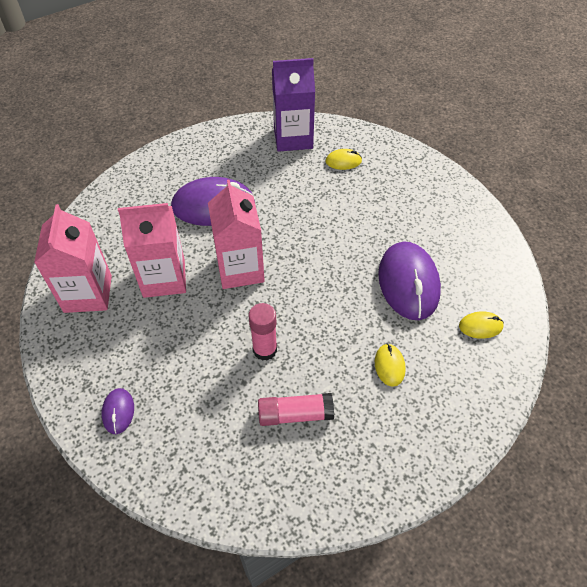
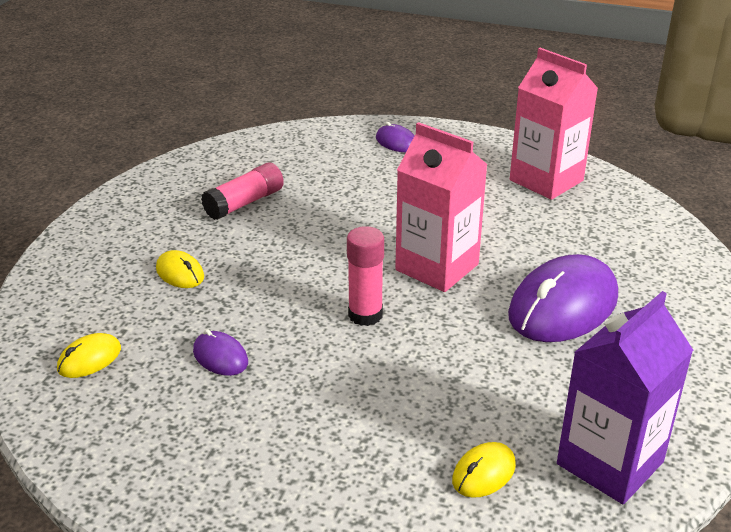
camera: 140 degrees right, 20 degrees down
pink carton [118,203,186,298] -> none
pink glue stick [248,303,277,361] -> pink glue stick moved to [347,226,384,326]
purple mouse [378,241,441,320] -> purple mouse [193,329,248,376], size x0.46

